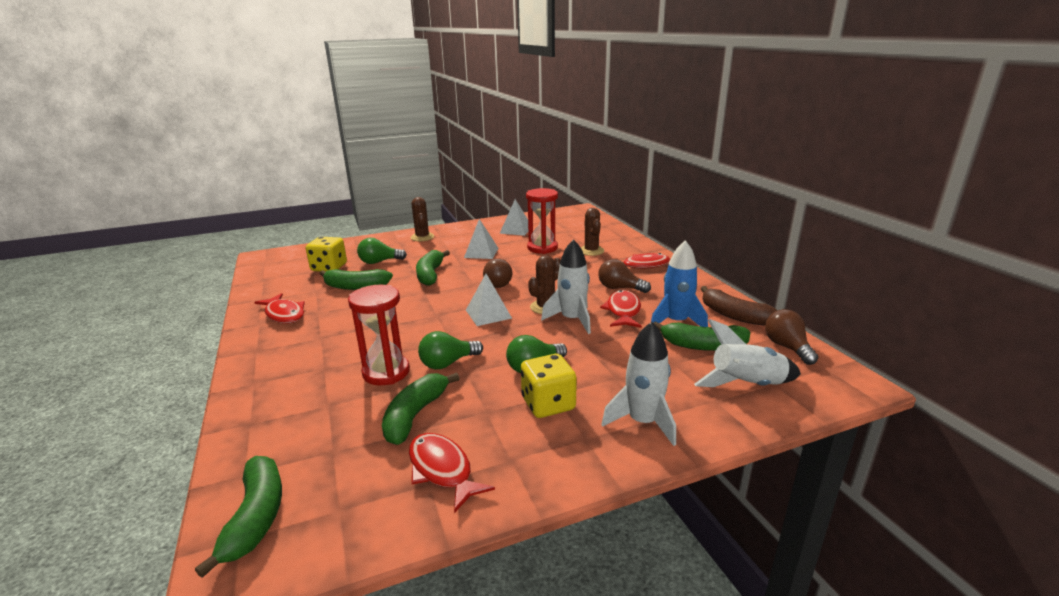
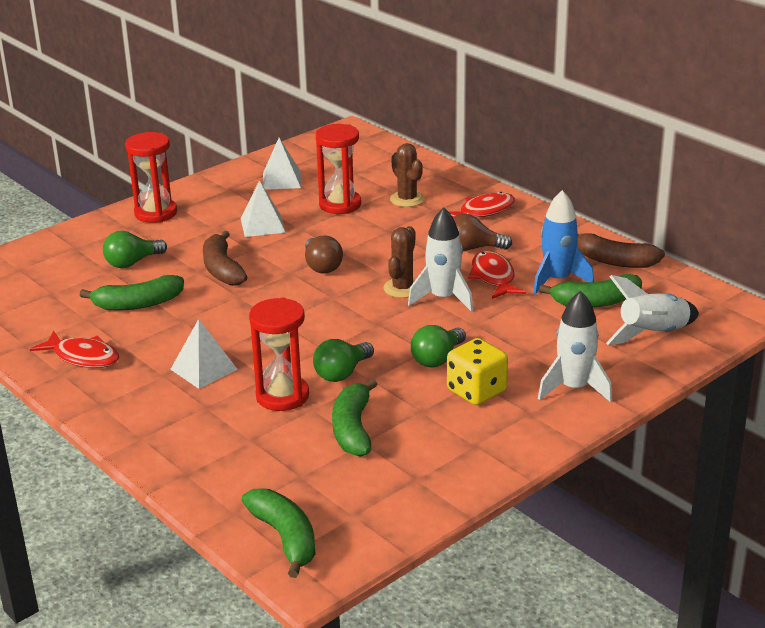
camera: 20 degrees left, 5 degrees up
yellow dice [306,237,347,272] -> none
red fish [409,433,495,513] -> none
brown cactus [411,197,434,241] -> red hourglass [125,132,177,223]
green banana [416,250,450,286] -> brown banana [203,231,247,286]
white pyramid [466,274,512,326] -> white pyramid moved to [170,319,238,389]
brown light bulb [765,309,818,365] -> none

